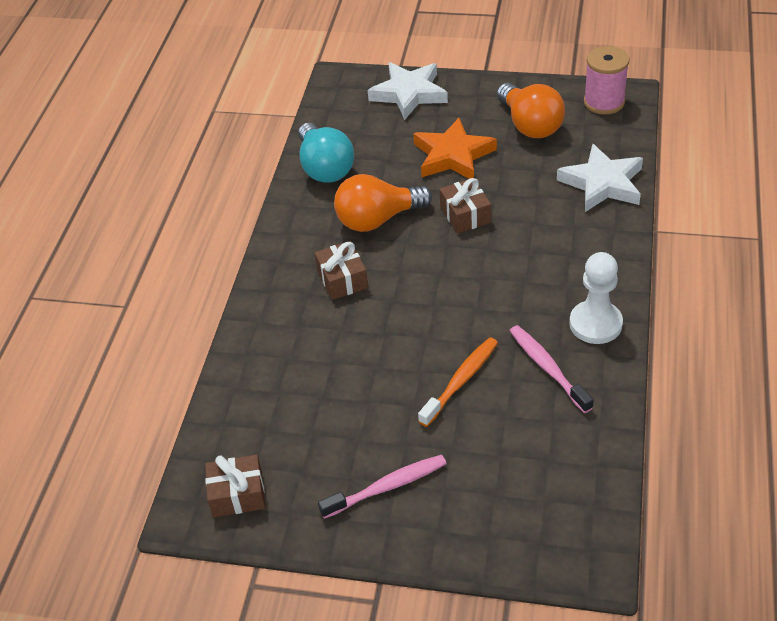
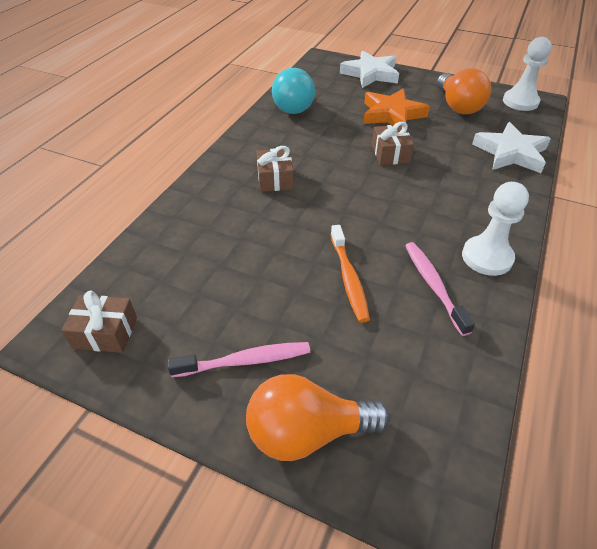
camera: 10 degrees right, 0 degrees up
orange light bulb [334,174,432,232] -> orange light bulb moved to [246,374,390,461]
orange toothbrush [418,337,498,427] -> orange toothbrush turned 120 degrees clockwise [331,225,370,323]
pink spool [584,46,629,115] -> white pawn [503,37,552,111]

